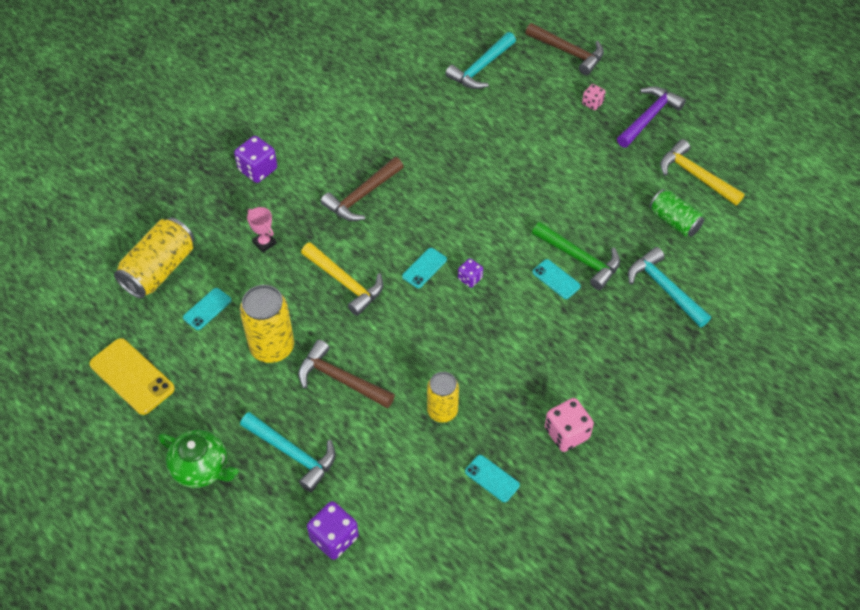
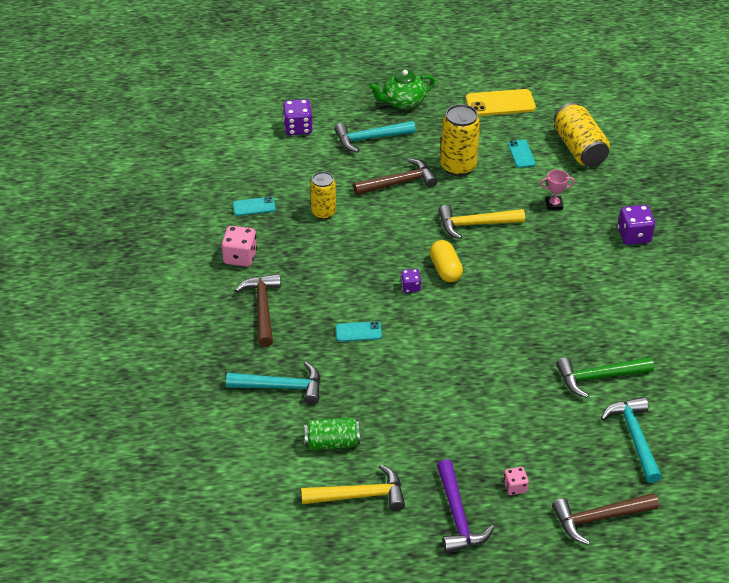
camera: 130 degrees right, 10 degrees down
brown hammer [321,157,404,221] -> brown hammer moved to [235,274,281,347]
turquoise phone [402,248,447,288] -> yellow capsule [430,240,463,282]
green hammer [532,222,620,290] -> green hammer moved to [556,357,654,398]

